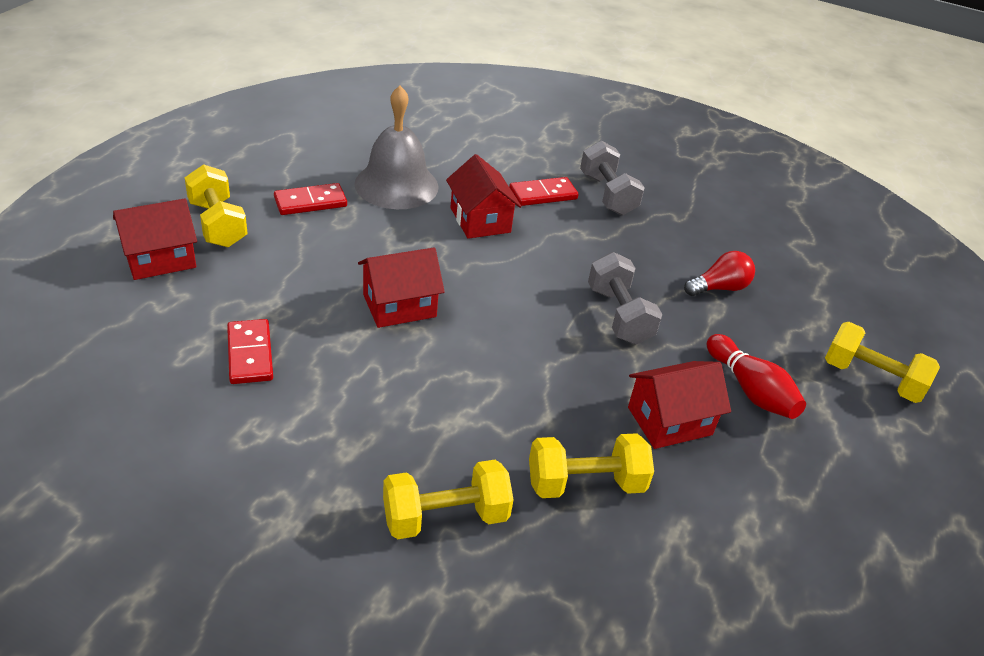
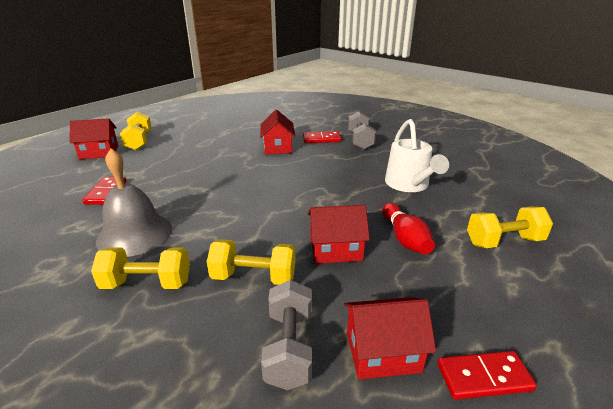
camera: 20 degrees right, 10 degrees down
red domino [274,183,347,215] -> red domino moved to [438,351,537,400]
grey bell [354,86,439,209] -> grey bell moved to [96,148,172,257]
red house [358,247,445,328] -> red house moved to [344,297,436,379]
grey dumbbell [588,252,662,345] -> grey dumbbell moved to [261,280,312,390]
red light bulb [684,251,755,296] -> white watering can [385,119,449,192]
yellow dumbbell [825,322,940,403] -> yellow dumbbell turned 60 degrees counterclockwise [467,207,553,248]

